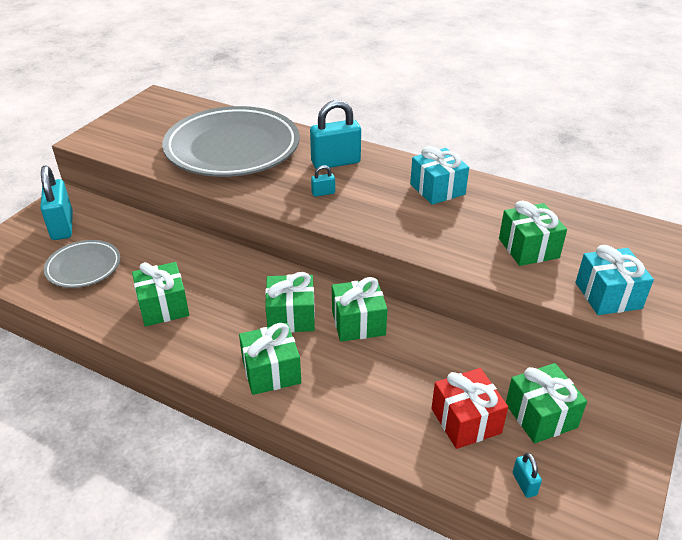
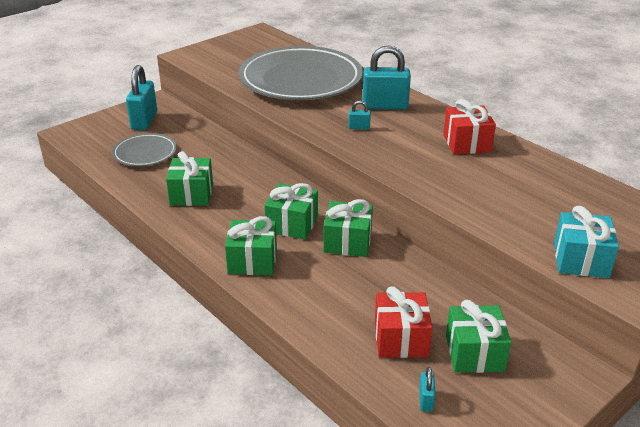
camera: 20 degrees right, 5 degrees down
turquoise gift [410,146,469,205] -> red gift [443,99,496,154]
green gift [499,201,567,266] -> none

